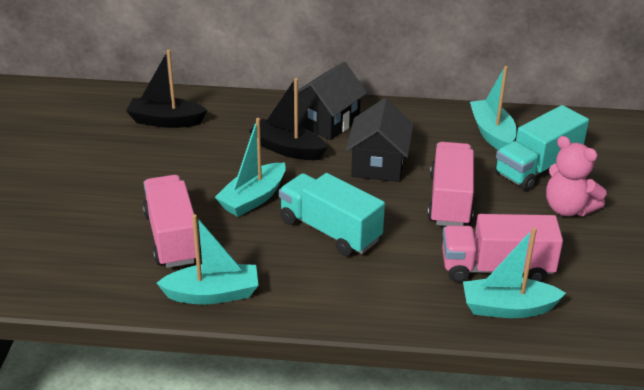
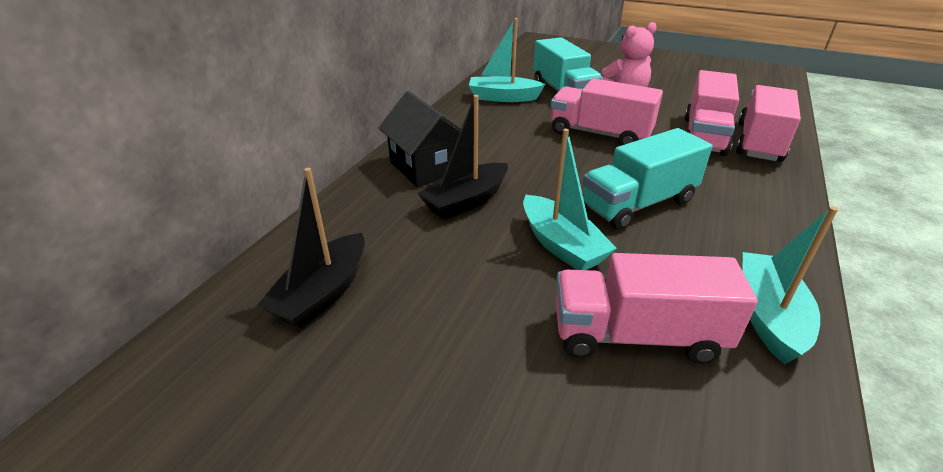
camera: 70 degrees left, 0 degrees up
black house [346,98,414,182] -> none
turquoise boat [463,228,566,318] -> pink truck [736,85,801,162]

